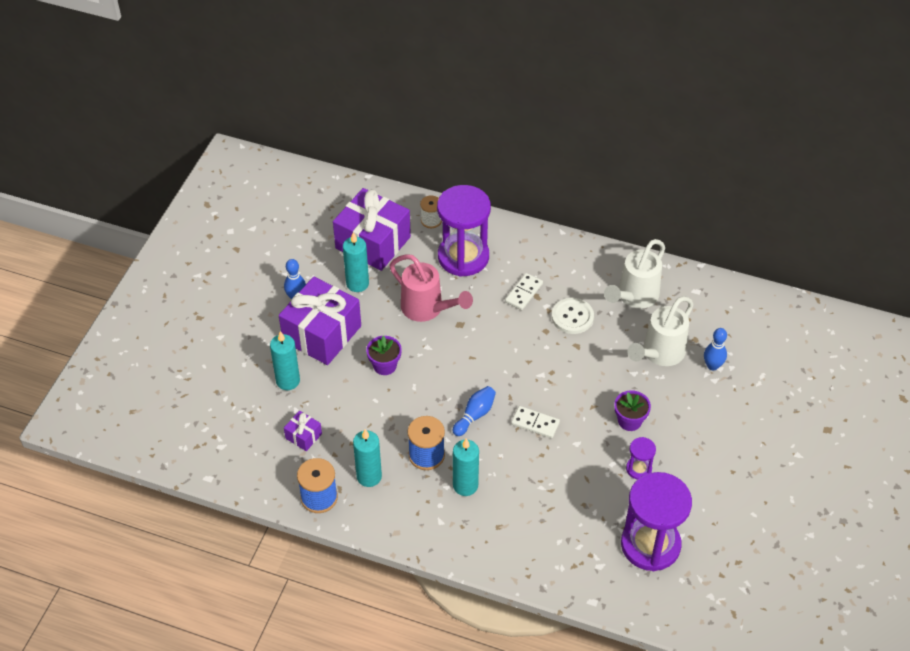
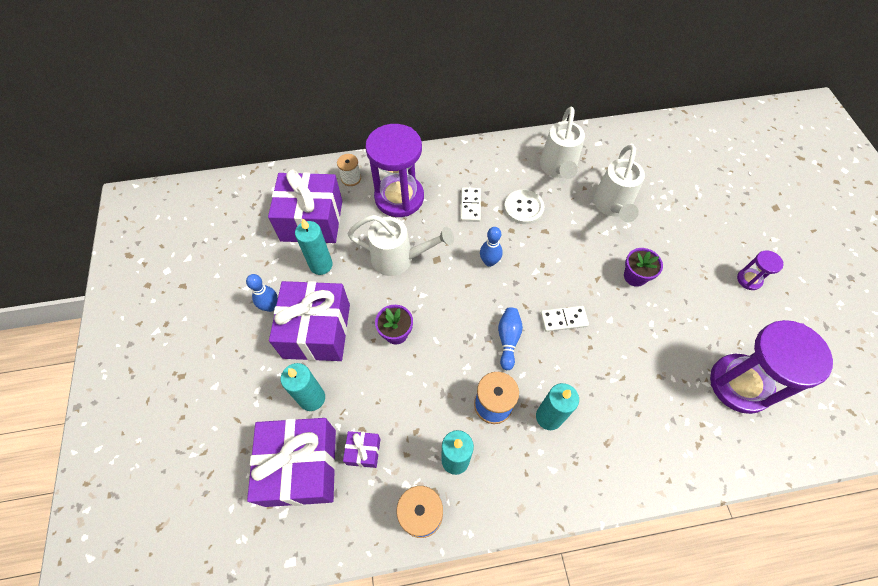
camera: 30 degrees left, 10 degrees up
pink watering can [389,254,473,322] -> white watering can [348,215,454,276]
purple hourglass [626,437,656,480] -> purple hourglass moved to [737,250,783,290]
blue bowling pin [704,328,727,371] -> blue bowling pin moved to [480,227,503,267]
none -> purple gift [247,418,336,507]

